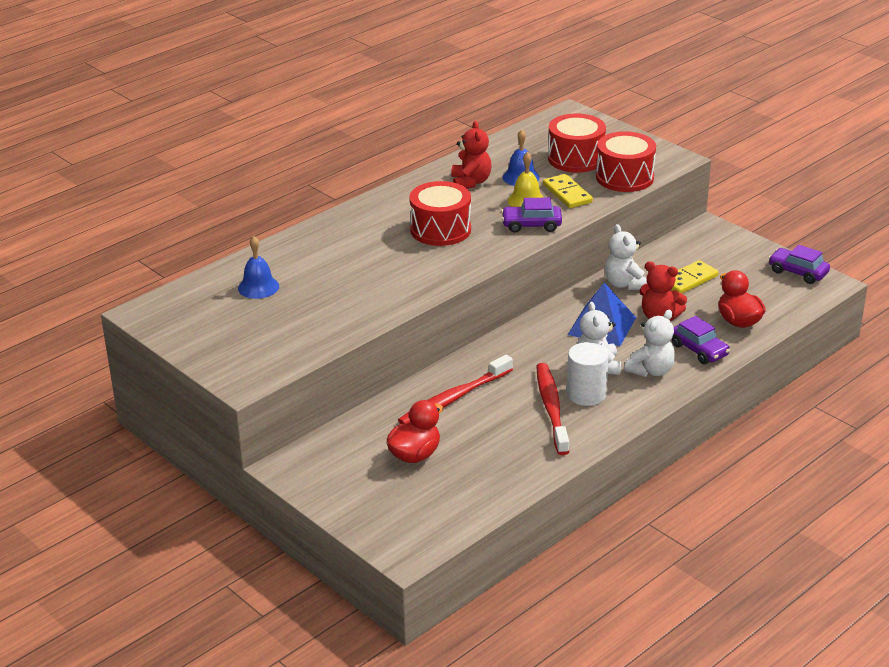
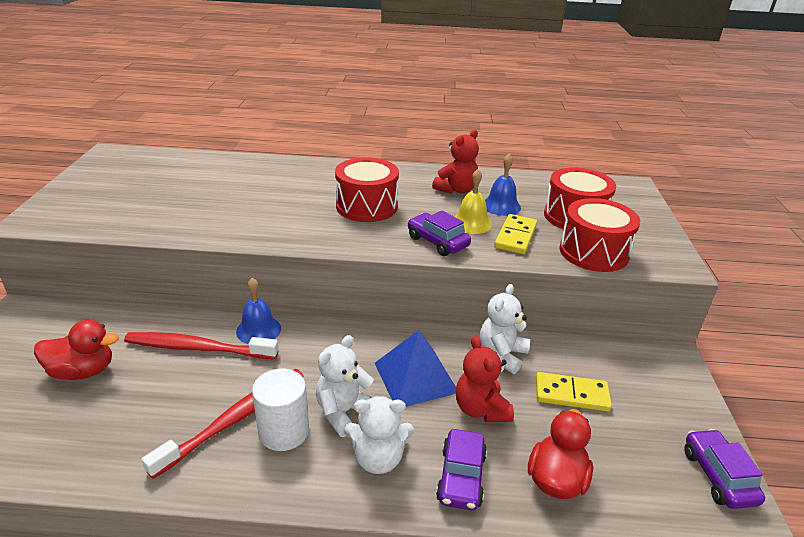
camera: 45 degrees right, 0 degrees up
blue bell [238,236,279,299] -> blue bell moved to [236,278,281,344]

